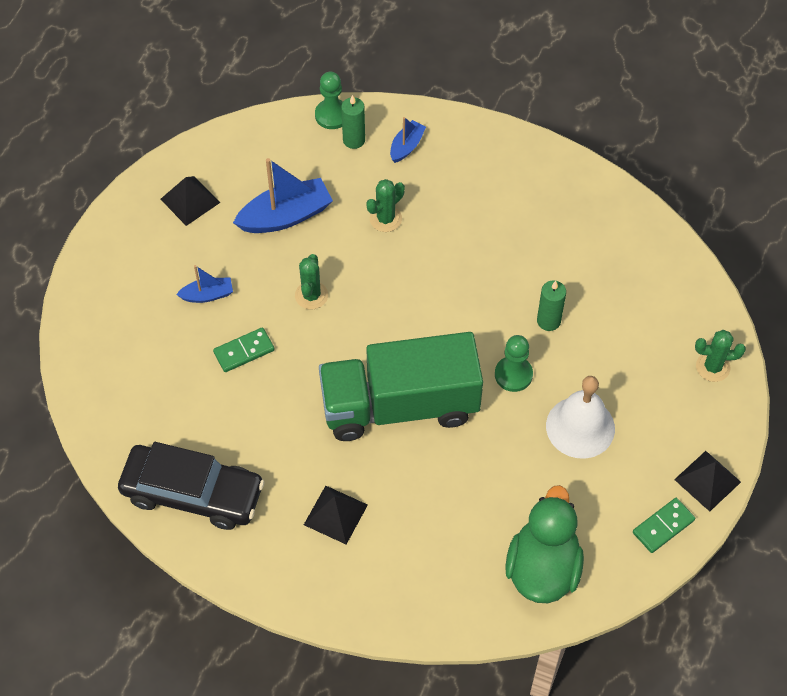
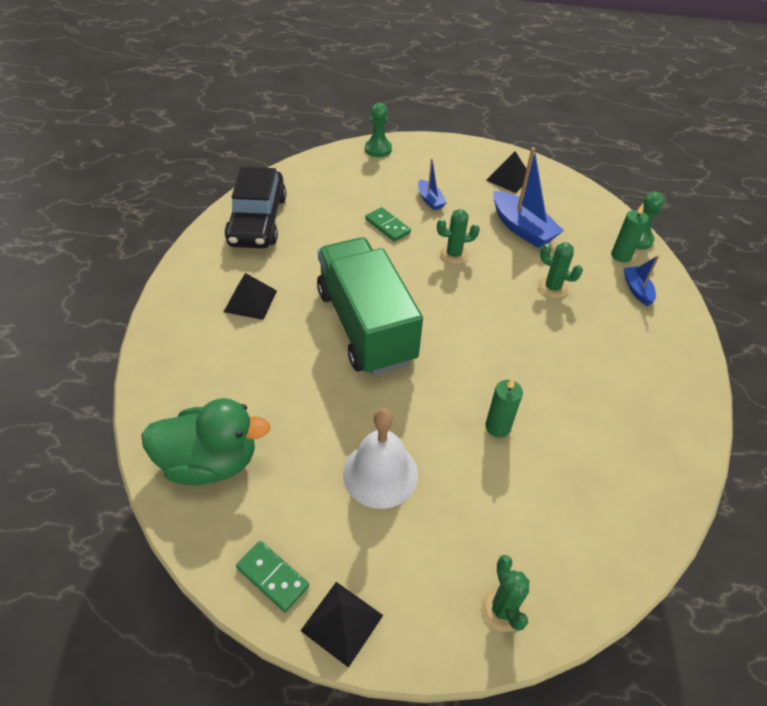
camera: 75 degrees right, 10 degrees down
blue boat [390,117,426,163] -> blue boat turned 120 degrees counterclockwise [624,255,659,306]
green pawn [495,335,533,392] -> green pawn moved to [365,103,392,157]

